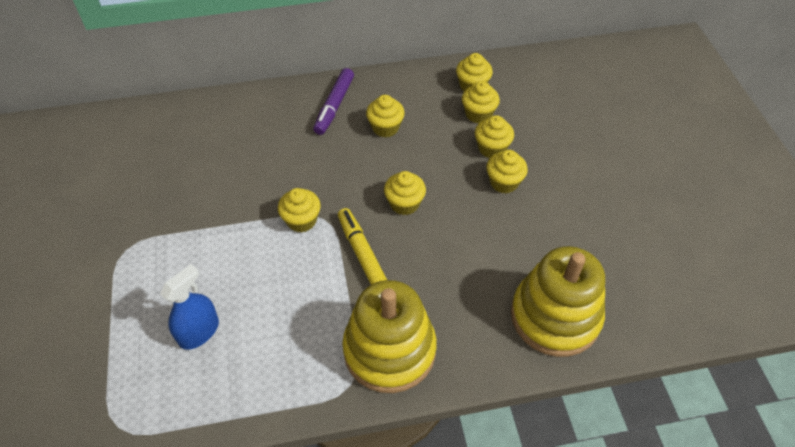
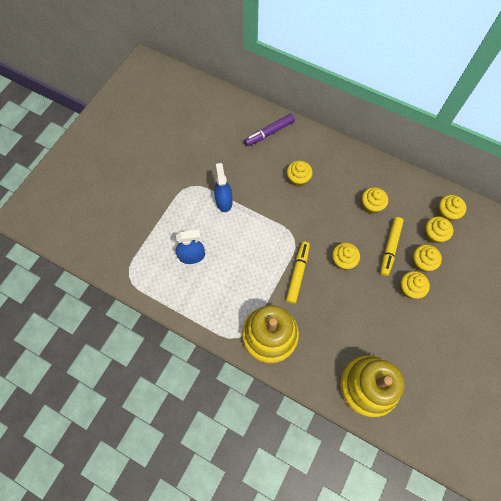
camera: 40 degrees right, 15 degrees up
yellow cupcake [278,188,321,232] -> yellow cupcake moved to [287,161,313,187]
purple marker [313,68,354,135] -> purple marker moved to [244,113,295,146]
none -> blue spray bottle [214,163,233,212]
none -> yellow marker [380,217,404,276]

